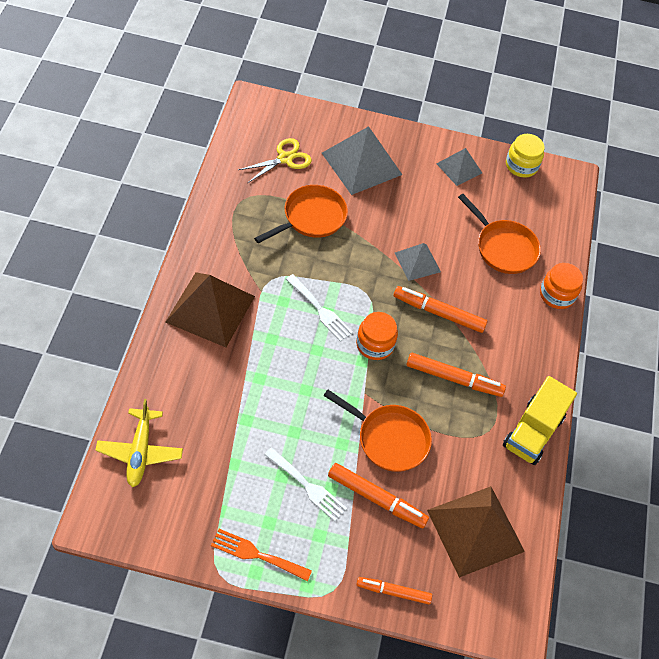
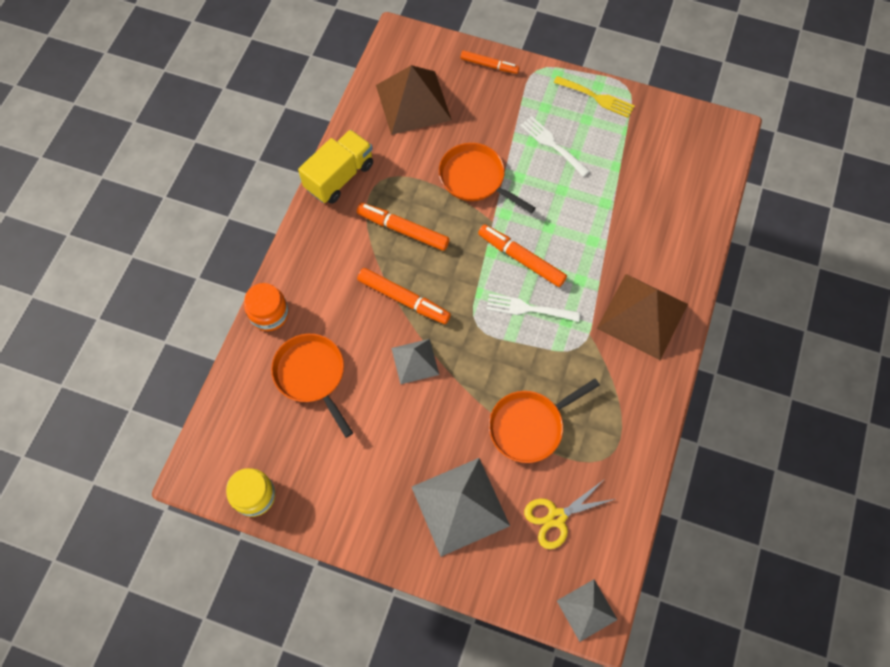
camera: 165 degrees left, 10 degrees up
yellow plane [95,399,183,487] -> none
orange fork [211,529,312,581] -> yellow fork [554,76,634,118]
white fork [286,274,353,342] -> white fork turned 45 degrees counterclockwise [486,294,580,322]
orange marker [328,463,429,528] -> orange marker moved to [478,224,567,287]
orange jar [356,312,398,360] -> none
grey pyramid [437,148,482,186] -> grey pyramid moved to [557,579,618,642]

